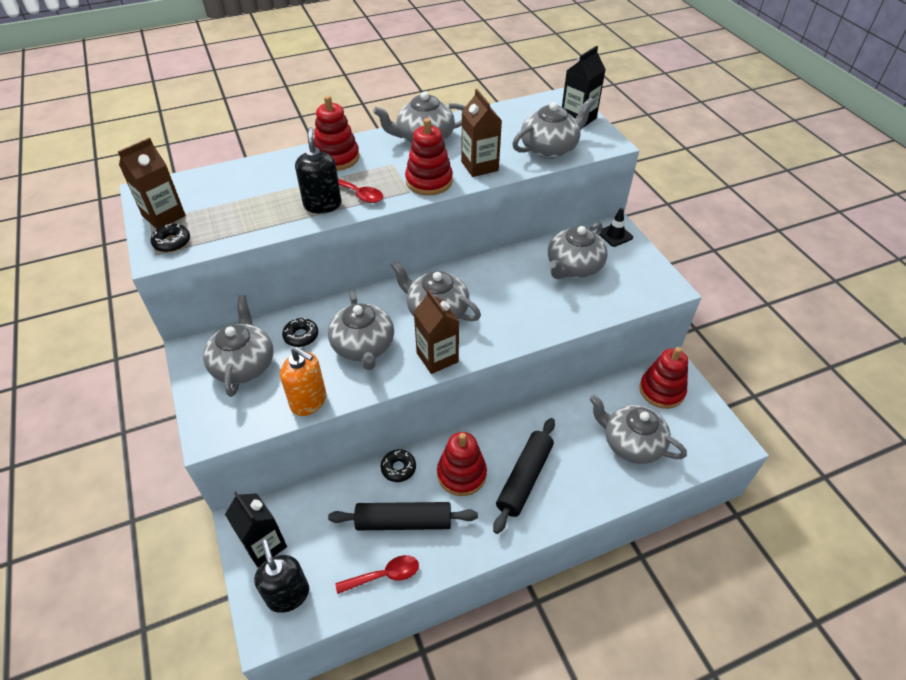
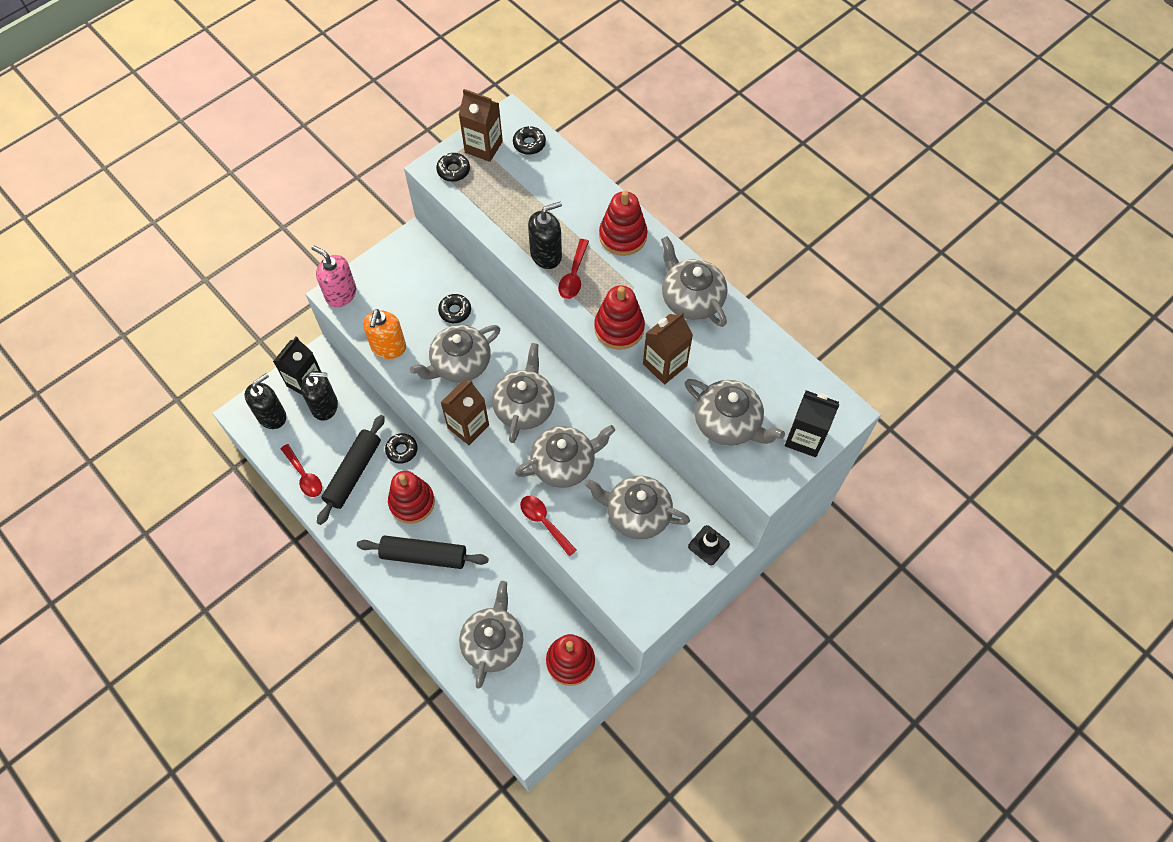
camera: 70 degrees right, 15 degrees up
grey teapot [203,295,273,397] -> grey teapot moved to [515,425,615,488]
black rolling pin [328,502,478,530] -> black rolling pin turned 45 degrees clockwise [317,415,385,525]
none -> black soap dispenser [301,371,338,421]
none -> pink soap dispenser [311,245,356,307]
none -> black donut [513,126,546,155]
none -> red spoon [520,496,577,556]

